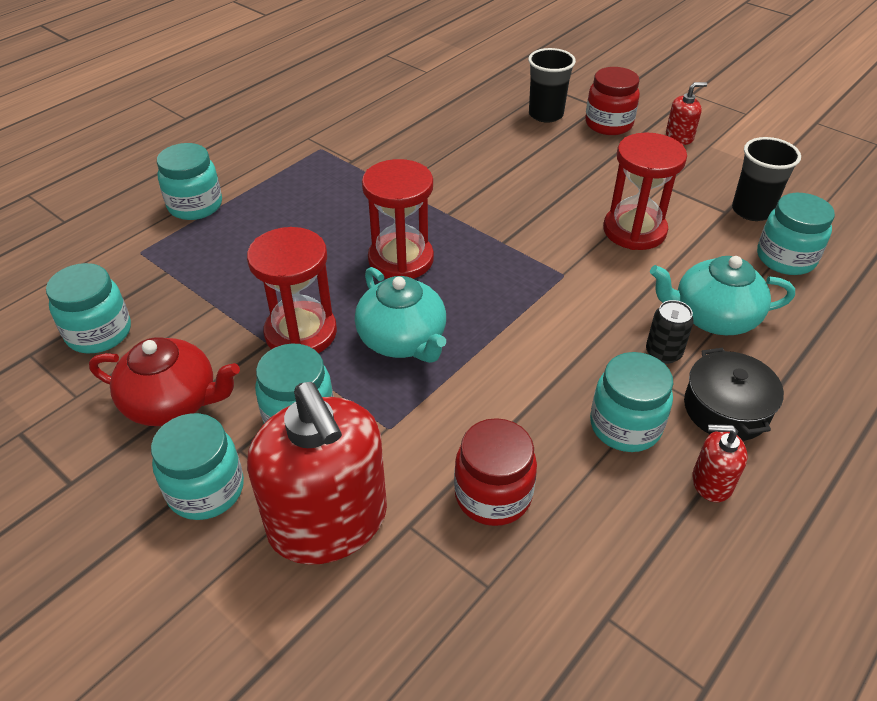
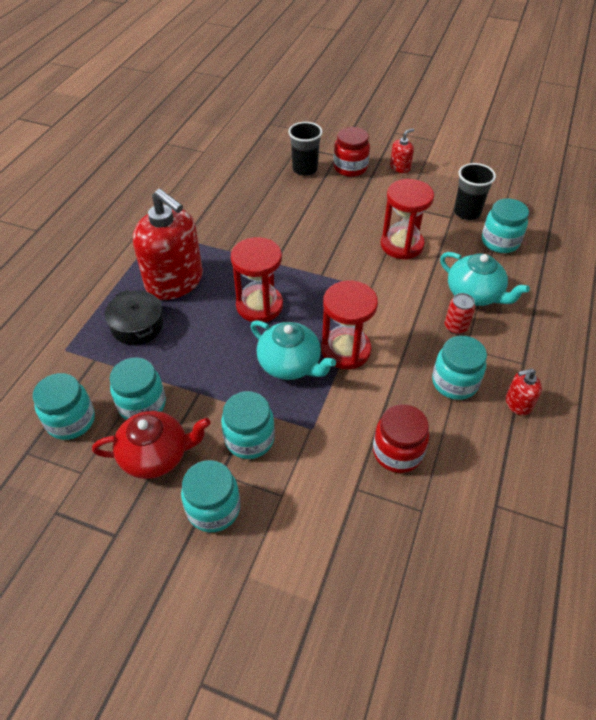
camera: 20 degrees left, 5 degrees up
turquoise jar [157,143,222,220] -> turquoise jar moved to [110,357,166,420]
red hourglass [247,227,337,353] -> red hourglass moved to [321,280,378,369]
red soap dispenser [247,382,387,565] -> red soap dispenser moved to [133,189,203,300]
black can [646,300,694,364] -> red can [445,293,475,334]
turquoise teapot [650,256,795,335] -> turquoise teapot turned 120 degrees counterclockwise [440,252,530,306]
black pot [684,348,784,441] -> black pot moved to [105,290,163,345]

